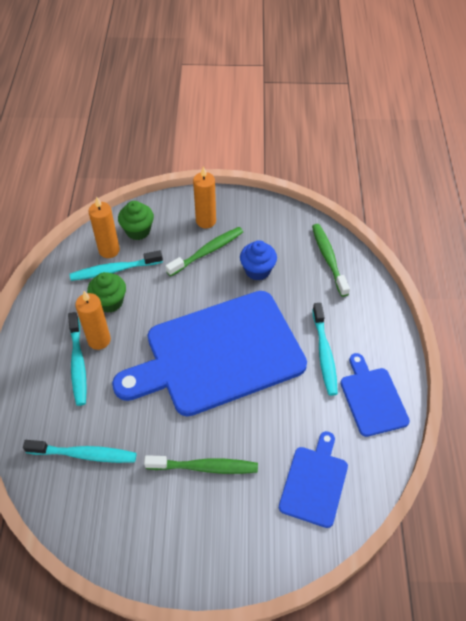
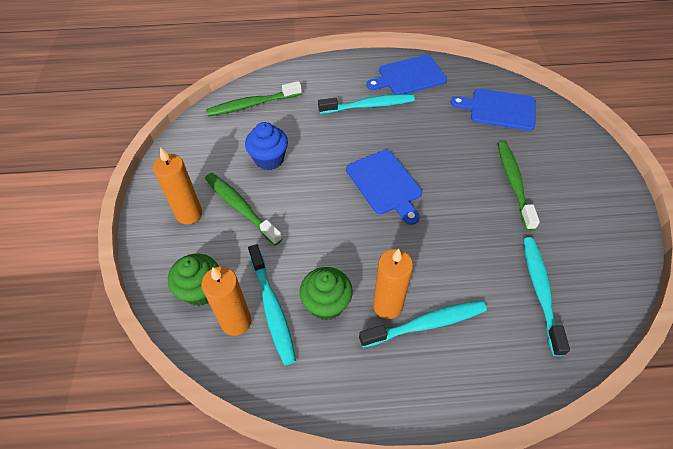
camera: 95 degrees left, 0 degrees up
blue cutting board [112,291,307,417] -> blue cutting board [346,150,422,225], size x0.46

